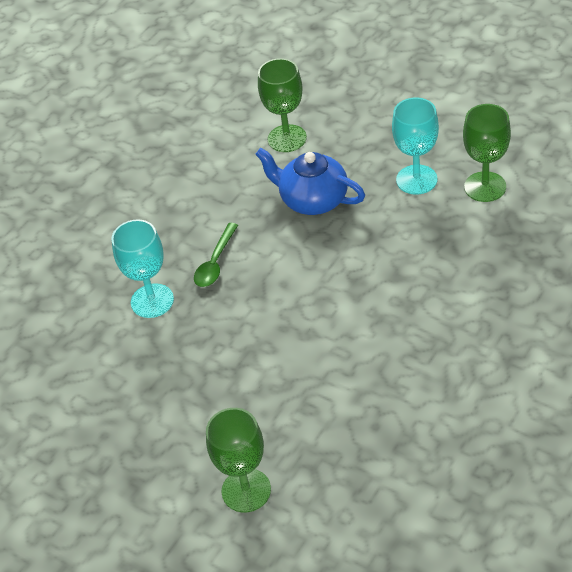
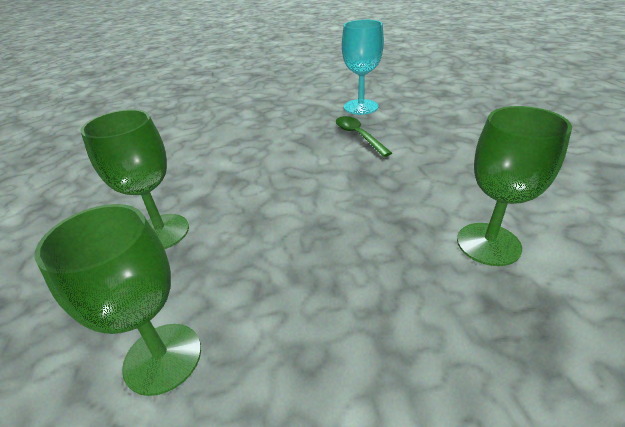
camera: 130 degrees right, 10 degrees down
green goblet [206,408,271,512] -> green goblet moved to [80,109,189,249]
blue teapot [255,148,365,215] -> none
turquoise goblet [392,97,439,195] -> none

